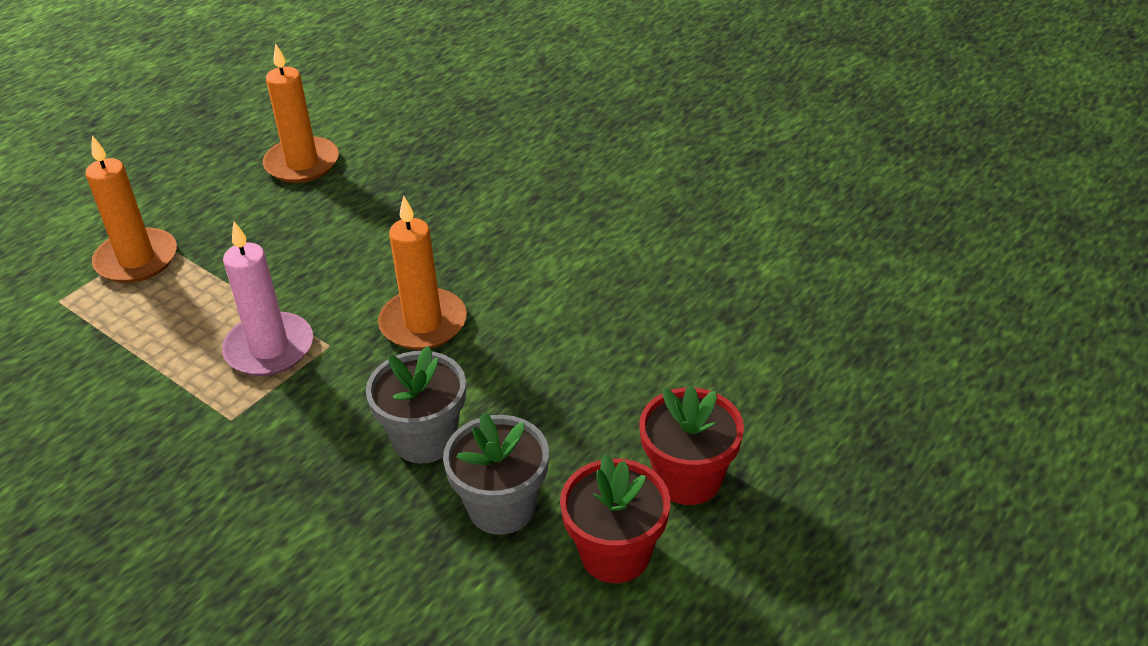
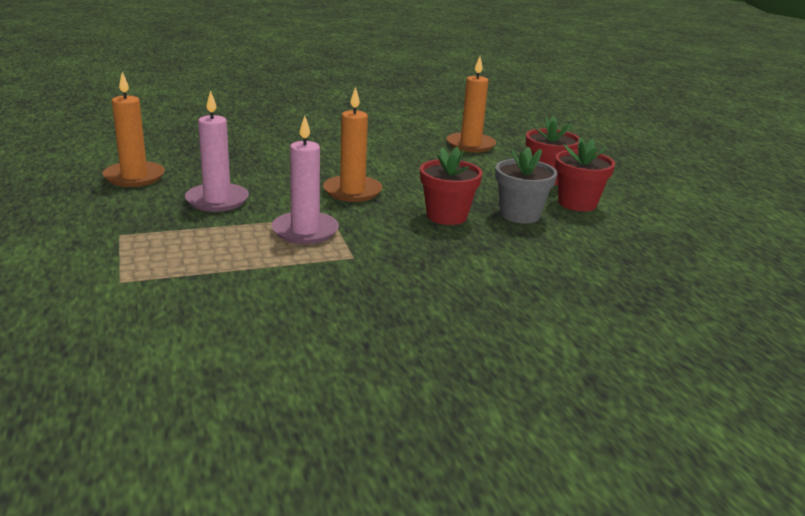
camera: 60 degrees left, 15 degrees down
orange candle [85,136,177,283] -> orange candle moved to [447,57,496,153]
grey flower pot [366,346,466,463] -> red flower pot [420,147,482,225]
none -> pink candle [185,90,249,212]

